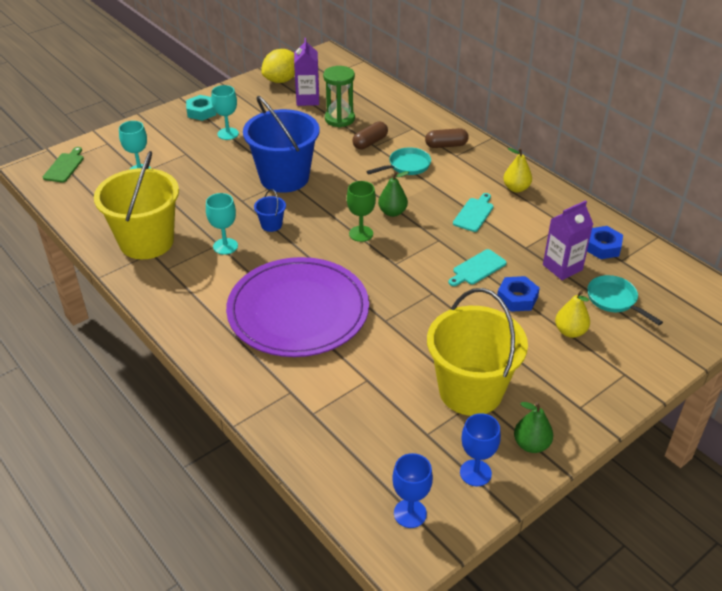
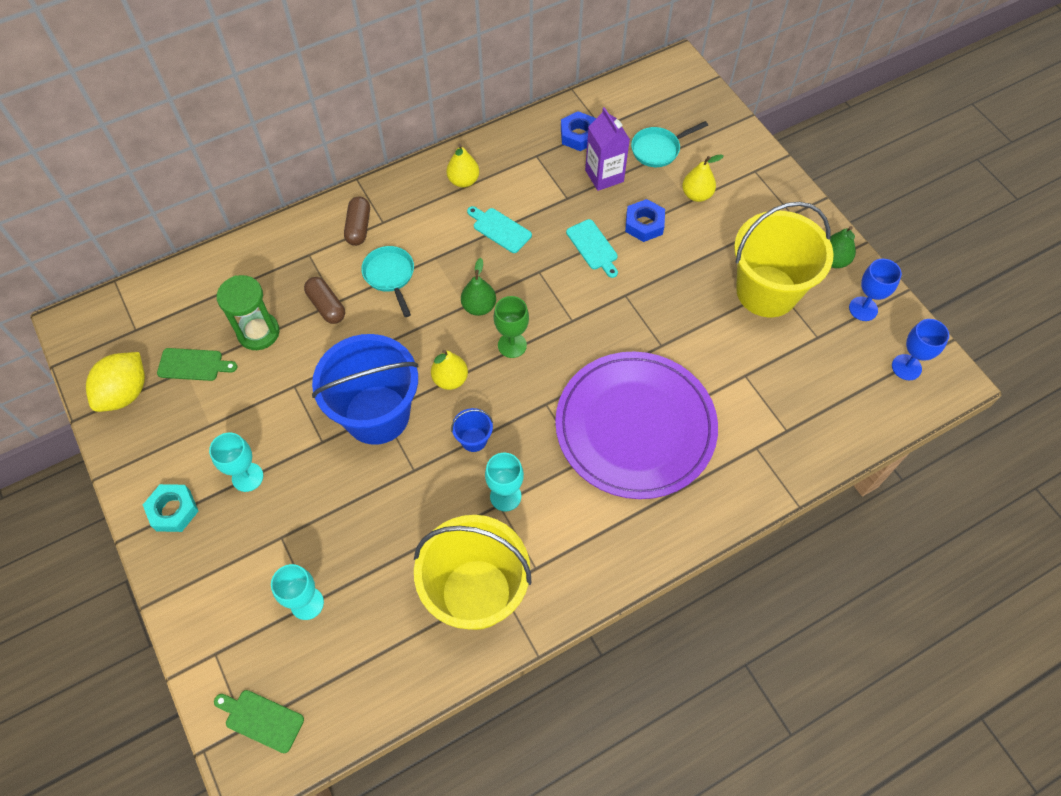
camera: 80 degrees left, 20 degrees up
yellow lemon [261,49,295,83] -> yellow lemon turned 60 degrees clockwise [86,352,145,412]
purple carton [294,38,319,106] -> green cutting board [157,348,237,381]
none -> yellow pear [431,350,468,390]

